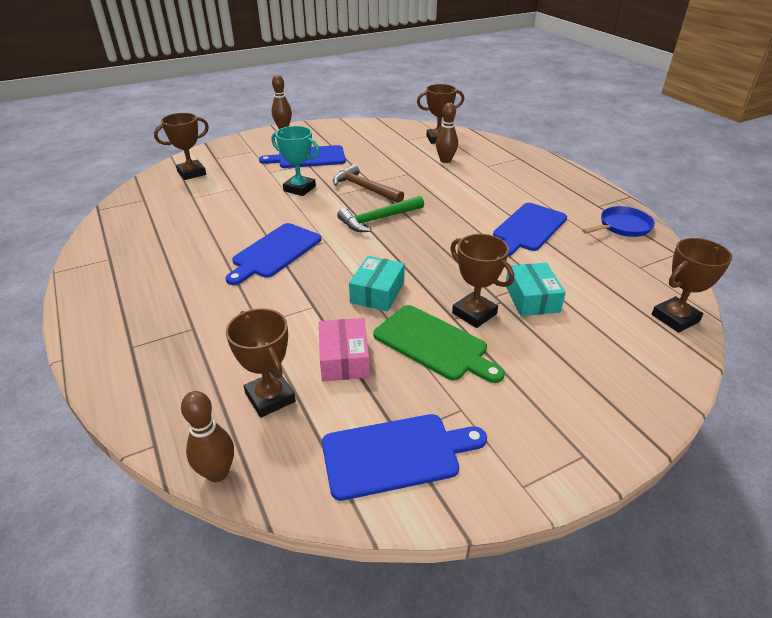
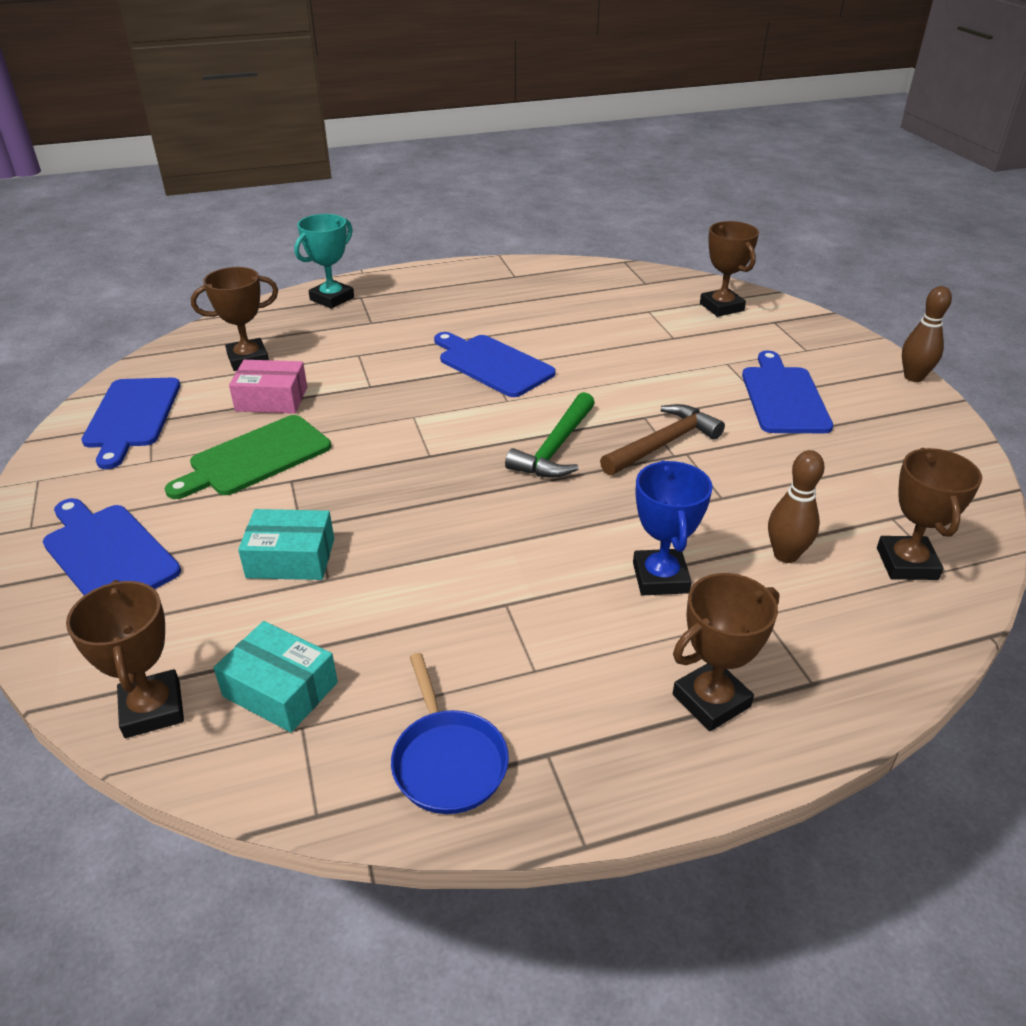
camera: 100 degrees right, 0 degrees up
brown bowling pin [181,391,234,482] -> none
turquoise trophy [272,126,320,196] -> turquoise trophy moved to [294,214,354,309]
green hammer [337,196,424,232] -> green hammer turned 135 degrees counterclockwise [505,392,595,478]
turquoise box [349,256,405,311] -> turquoise box moved to [213,621,338,732]
brown trophy [450,234,514,328] -> brown trophy moved to [673,573,780,731]
blue cutting board [493,203,567,257] -> blue cutting board moved to [43,498,181,595]
none -> blue trophy [633,460,713,596]

